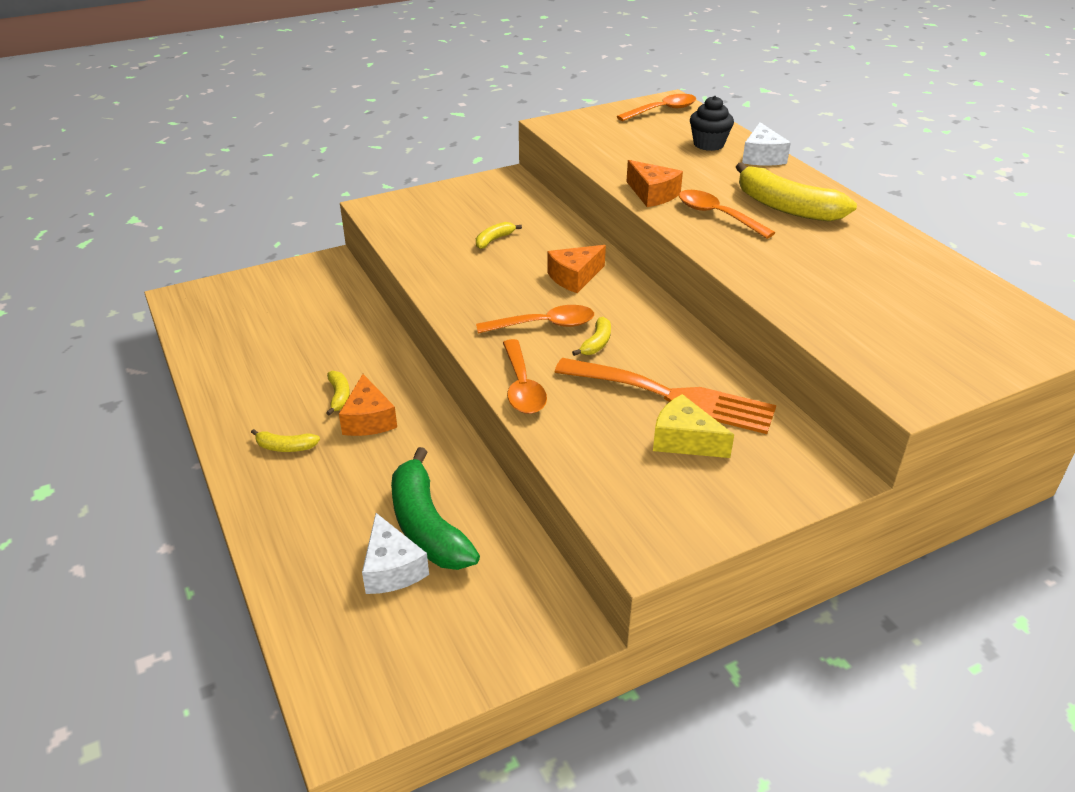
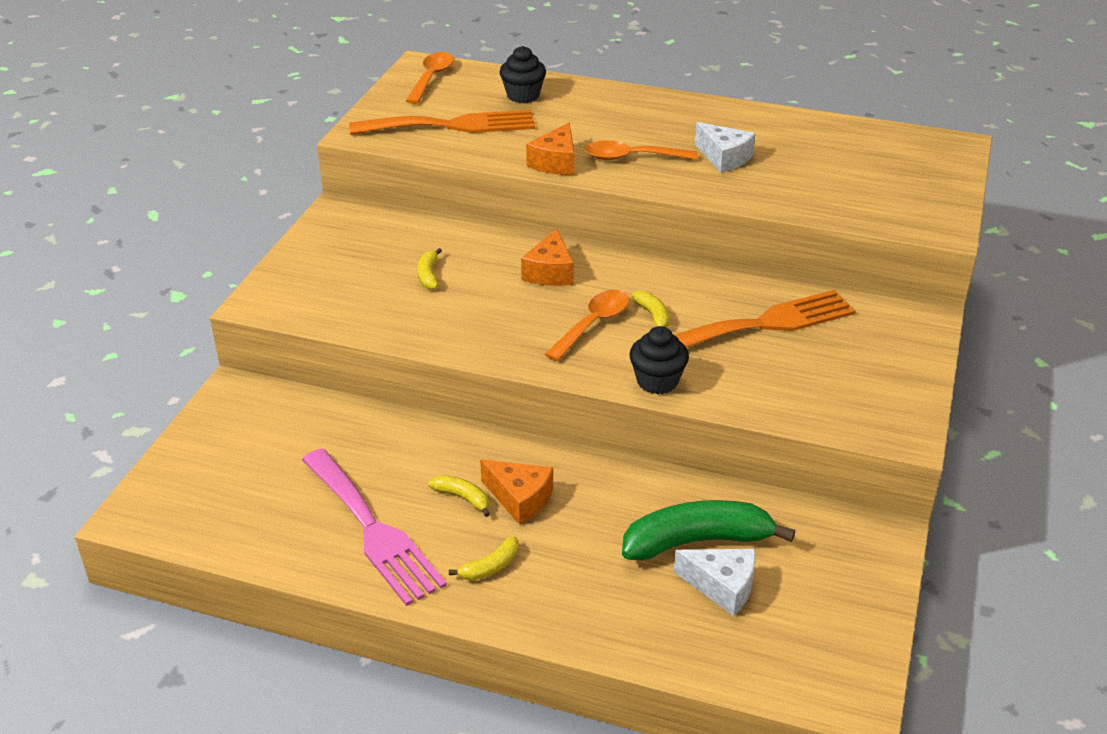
camera: 45 degrees left, 0 degrees up
green banana [391,447,480,570] -> green banana turned 150 degrees clockwise [622,500,795,561]
orange spoon [503,339,547,414] -> black cupcake [629,326,689,395]
orange cheese [626,160,683,207] -> orange cheese turned 105 degrees clockwise [526,123,574,175]
yellow cheese [653,394,734,458] -> none
yellow banana [736,162,857,222] -> none
white cheese [742,122,791,166] -> white cheese moved to [695,122,755,173]
none -> pink fork [302,448,447,606]
none -> orange fork [349,110,535,135]

